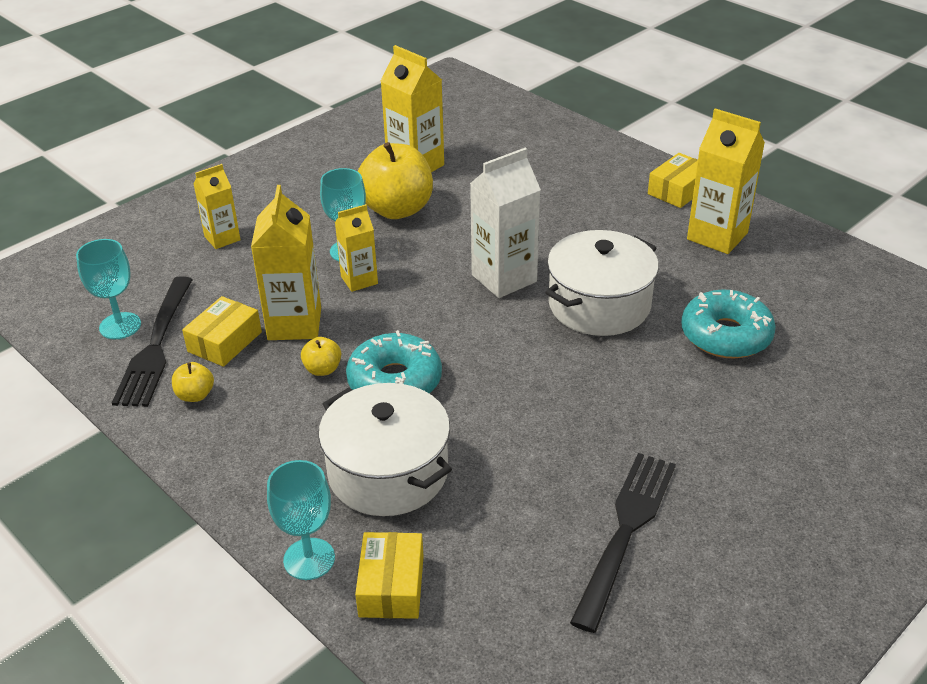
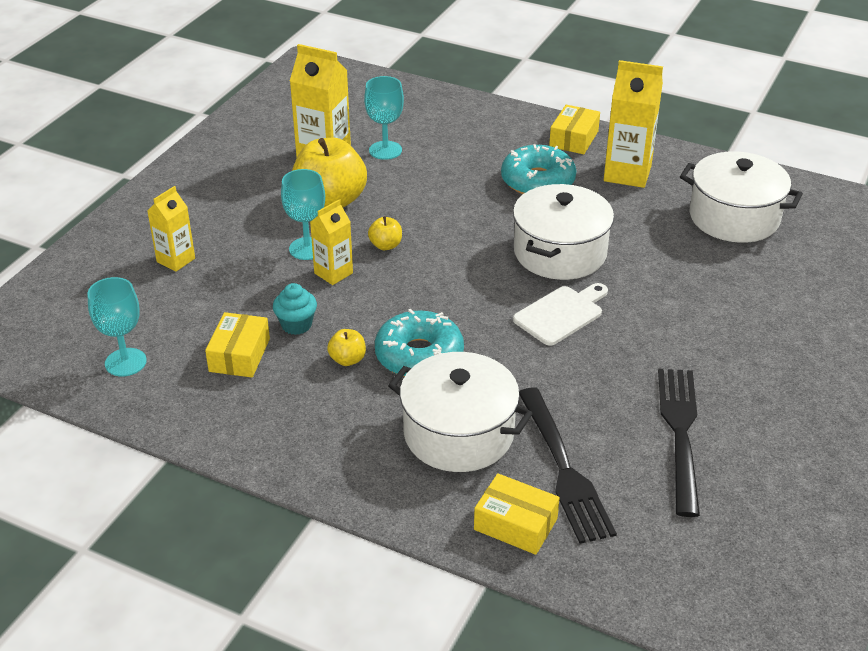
camera: 20 degrees left, 0 degrees up
black fork [112,276,193,407] -> black fork moved to [519,387,617,544]
yellow apple [172,362,214,402] -> yellow apple moved to [368,216,402,250]
yellow carton [251,185,321,340] -> turquoise cupcake [273,283,317,335]
turquoise goblet [267,460,335,580] -> turquoise goblet moved to [364,76,404,160]
yellow box [355,532,424,619] -> yellow box turned 45 degrees counterclockwise [474,473,560,555]
white carton [470,148,541,298] -> none
turquoise donut [681,289,776,358] -> turquoise donut moved to [501,144,576,194]
none -> white cutting board [513,283,608,346]
none -> white pot [680,151,803,243]

